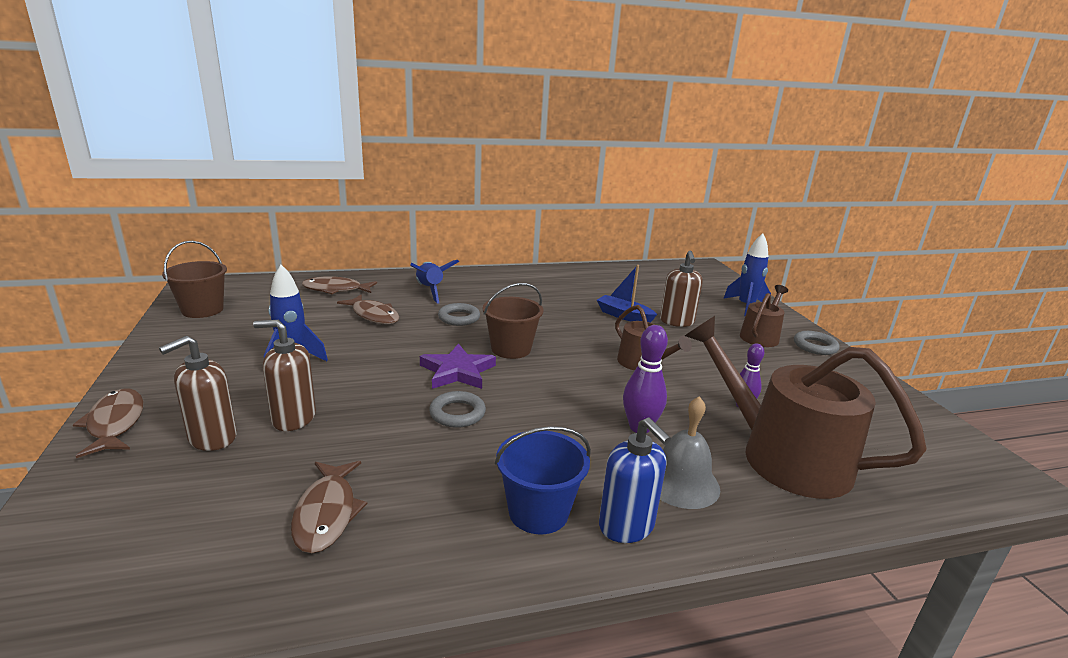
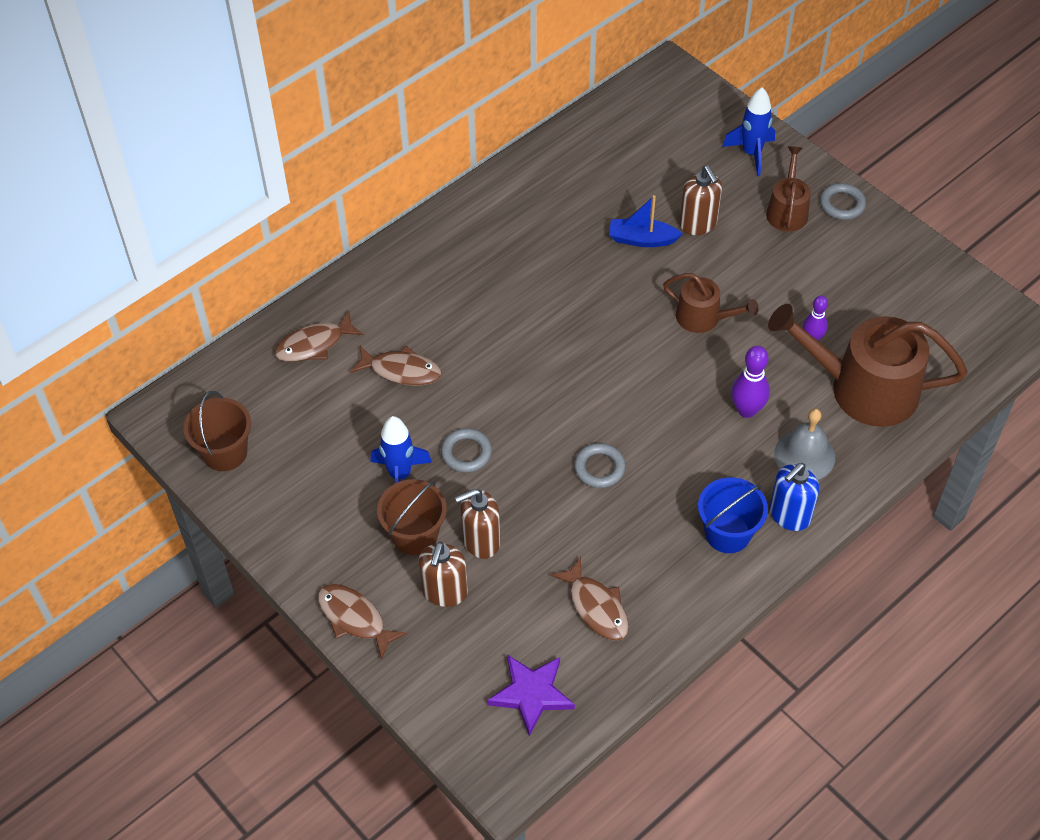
camera: 25 degrees left, 30 degrees up
blue rocket [410,260,459,304] -> none
purple star [420,343,496,389] -> purple star moved to [487,655,575,737]
grey ring [438,303,480,326] -> grey ring moved to [441,428,492,473]
brown bucket [483,283,544,359] -> brown bucket moved to [377,479,447,555]
blue soap dispenser [599,418,671,543] -> blue soap dispenser turned 105 degrees clockwise [769,463,819,531]

